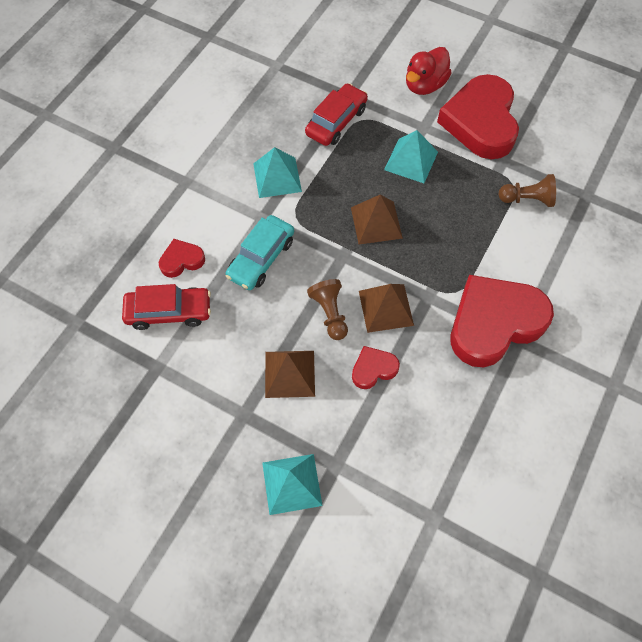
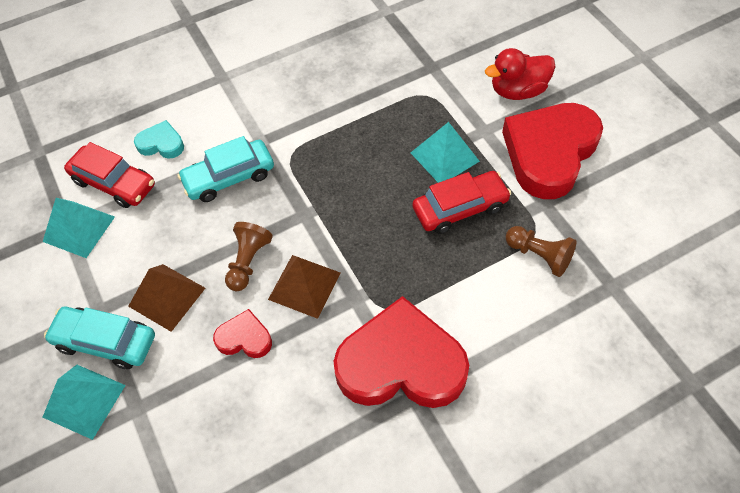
camera: 35 degrees right, 5 degrees down
red heart [159,239,205,278] -> turquoise heart [134,120,184,158]
turquoise pyramid [253,147,302,198] -> turquoise pyramid moved to [43,198,115,258]
red car [305,83,368,146] -> red car moved to [413,171,511,234]
brown pyramid [351,195,403,245] -> none
none -> turquoise car [44,307,155,369]

